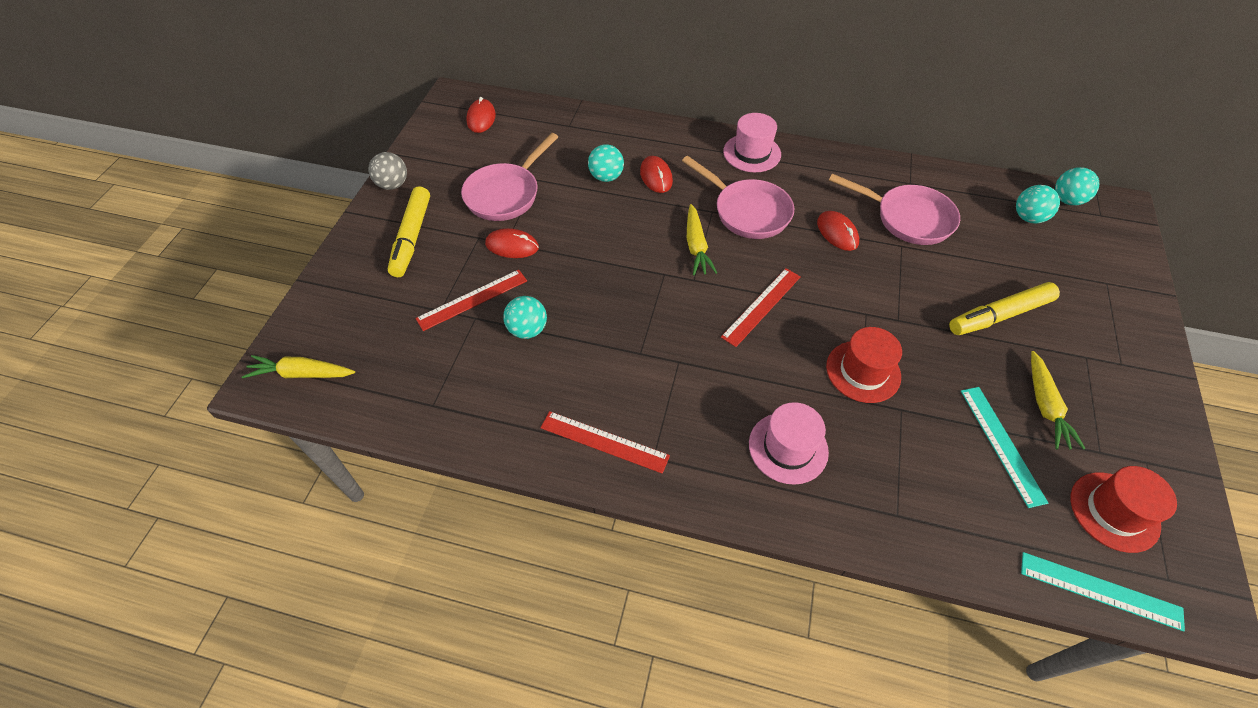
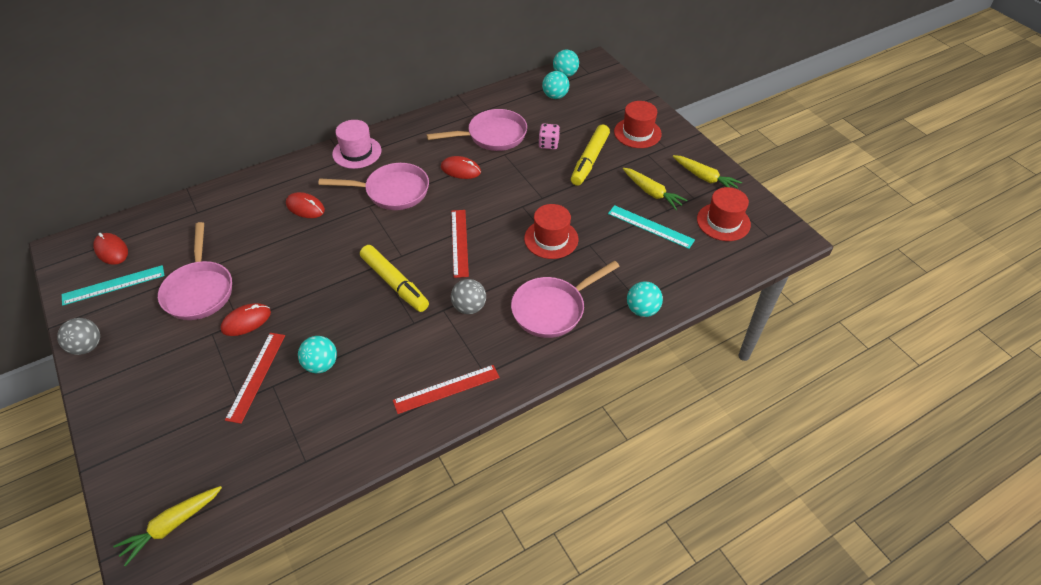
camera: 45 degrees left, 5 degrees down
yellow marker [388,186,430,277] -> yellow marker moved to [360,245,429,312]
turquoise ball [588,144,624,182] -> turquoise ball moved to [627,281,663,317]
yellow carrot [687,204,717,275] -> yellow carrot moved to [673,155,742,188]
pink hat [749,402,829,485] -> pink pan [511,261,620,338]
turquoise ruler [1021,552,1185,632] -> turquoise ruler moved to [62,265,164,306]
none -> grey ball [451,279,486,314]
none -> pink dice [539,124,560,150]
none -> red hat [614,101,662,148]

